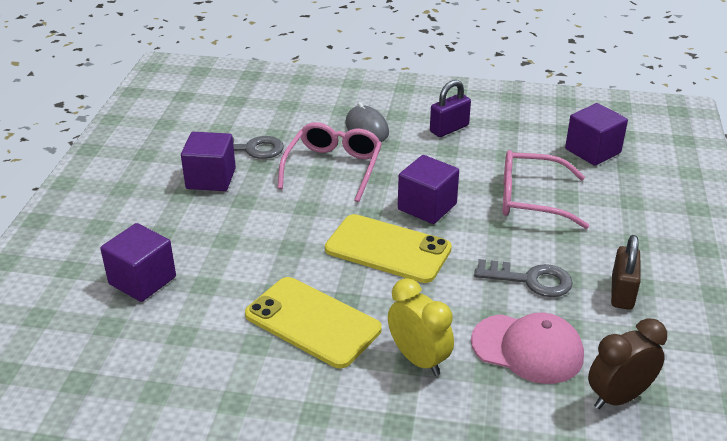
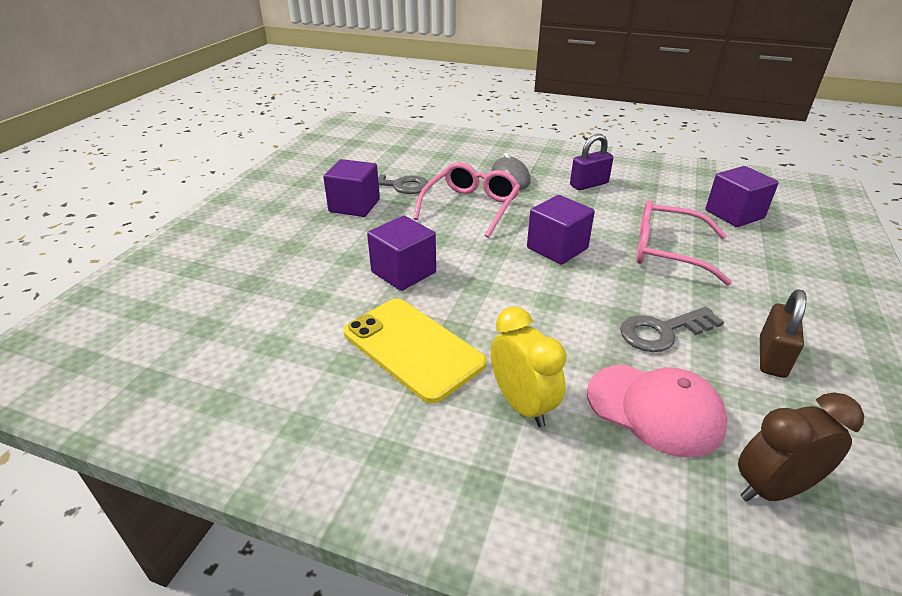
camera: 10 degrees right, 0 degrees up
purple cube [100,223,176,302] -> purple cube moved to [367,216,436,291]
yellow phone [325,214,452,283] -> none
grey key [474,259,573,297] -> grey key turned 135 degrees clockwise [620,307,724,352]

